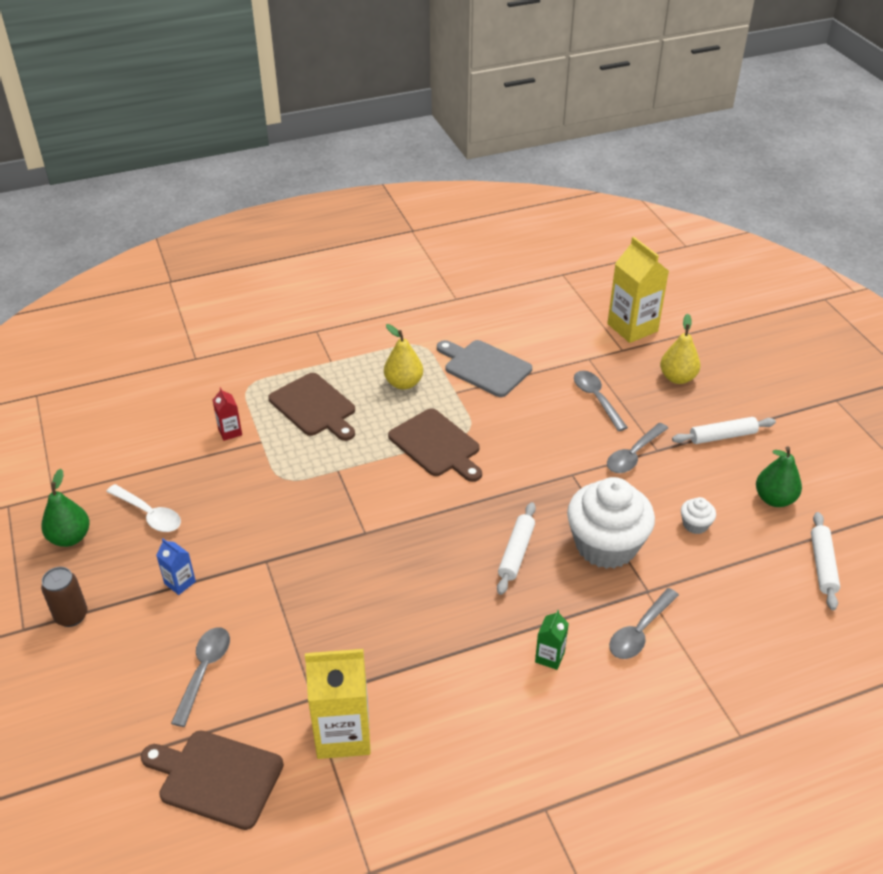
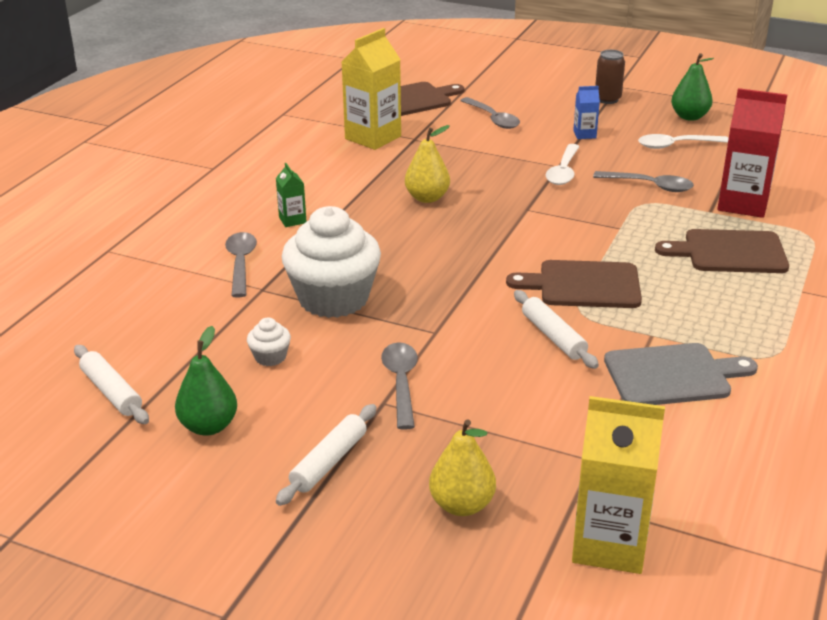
camera: 135 degrees right, 10 degrees down
red carton [213,387,242,441] -> red carton [717,88,787,218], size x2.08
yellow pear [384,324,423,390] -> yellow pear moved to [405,125,450,203]
white rolling pin [497,502,536,595] -> white rolling pin moved to [514,290,599,369]
grey spoon [574,371,628,431] -> grey spoon moved to [593,171,694,192]
none -> white spoon [546,144,580,185]

